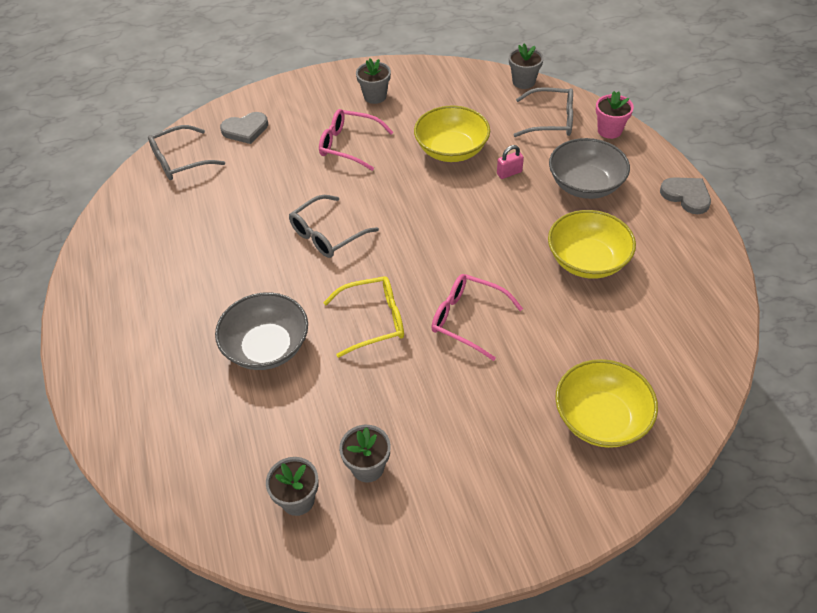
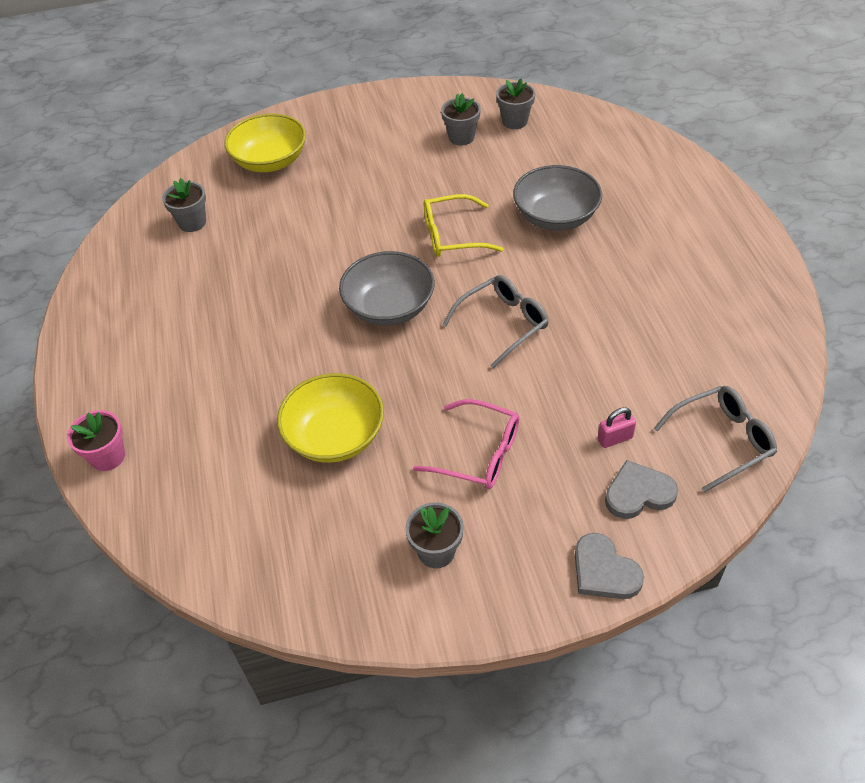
camera: 175 degrees left, 0 degrees up
pink glasses [431,274,523,361] -> none
pink padlock [497,145,524,179] -> pink padlock moved to [598,407,636,448]
grey flower pot [509,44,544,89] -> grey flower pot moved to [162,178,206,232]
grey glasses [514,87,573,137] -> none
yellow bowl [548,210,636,279] -> none
grey bowl [549,138,630,199] -> grey bowl moved to [339,251,435,326]
grey heart [660,177,711,214] -> grey heart moved to [575,533,644,599]

